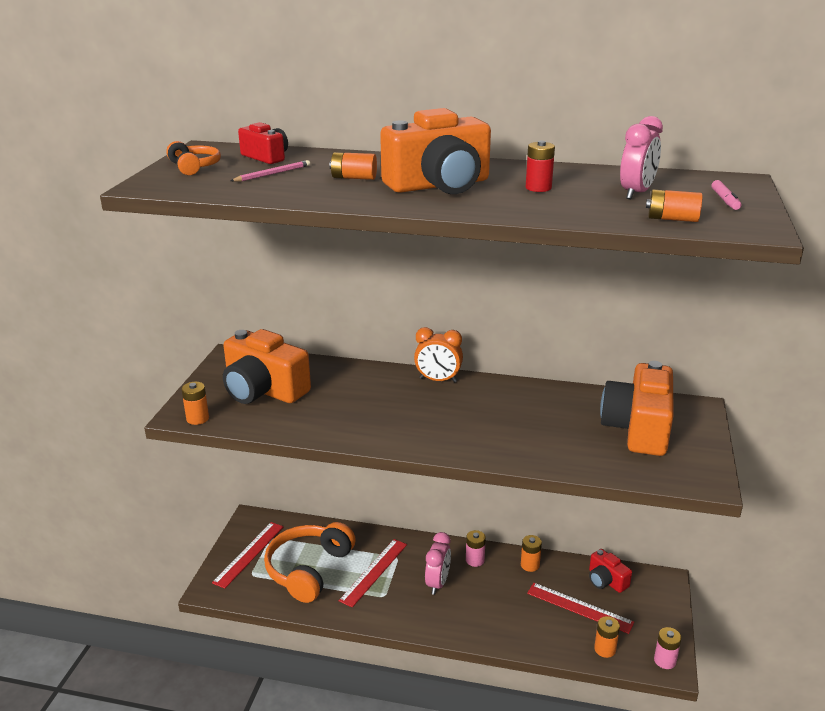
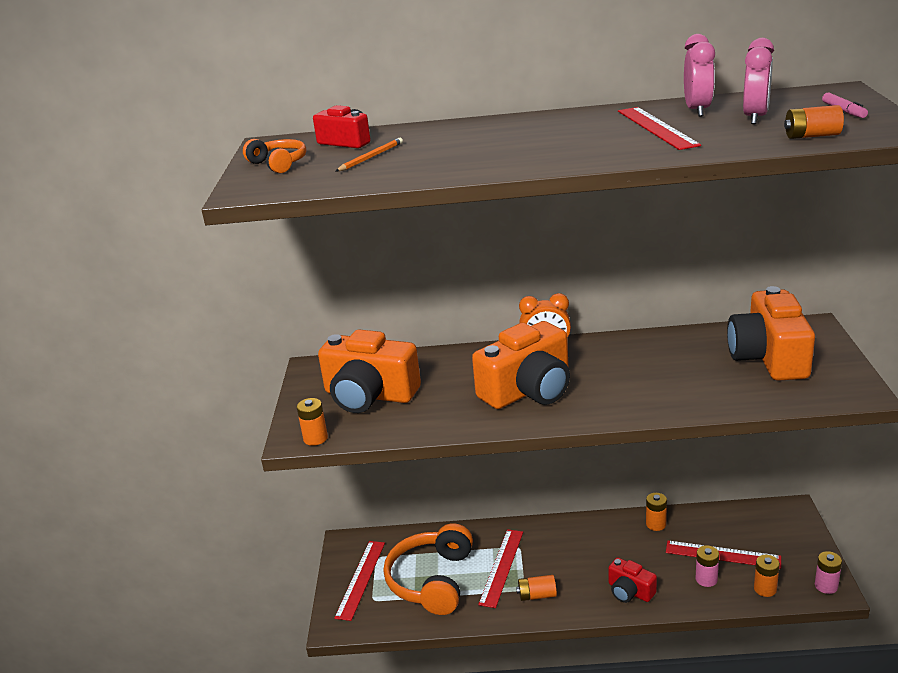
camera: 10 degrees left, 0 degrees up
pink pencil [231,160,310,182] -> orange pencil [336,138,403,171]
orange battery [329,152,377,180] -> orange battery moved to [516,575,557,601]
orange camera [380,108,491,194] -> orange camera moved to [472,321,570,409]
pink clock [425,532,451,595] -> pink clock moved to [684,34,715,117]
pink battery [466,530,486,567] -> pink battery moved to [695,545,719,587]
red battery [526,141,555,192] -> red ruler [618,107,701,150]
red camera [589,549,632,593] -> red camera moved to [608,558,657,603]

